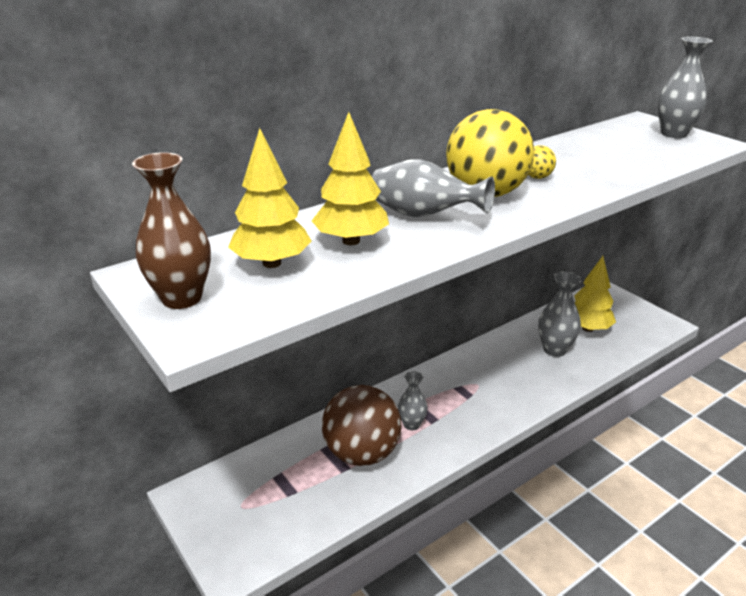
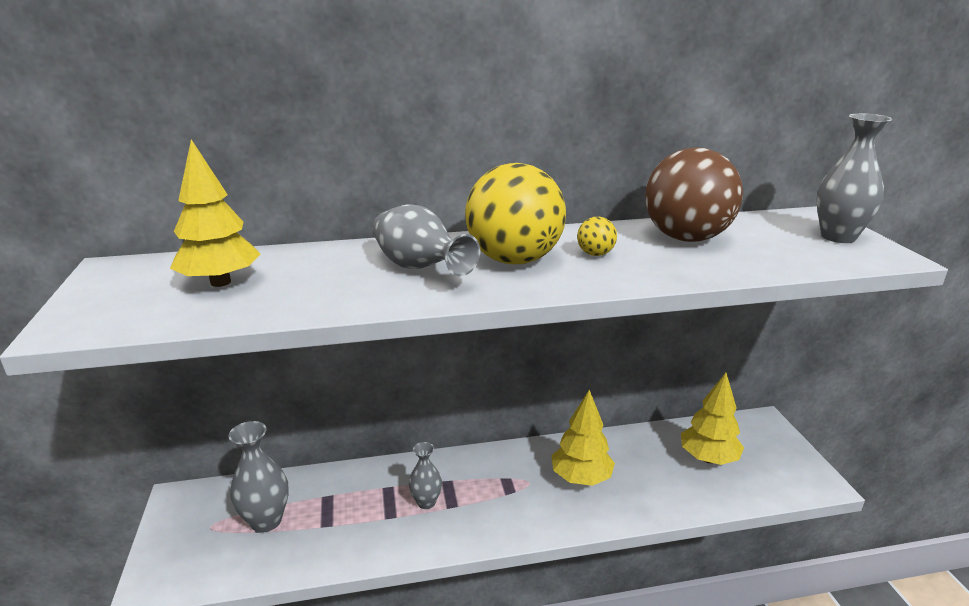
camera: 25 degrees right, 5 degrees down
brown vase [132,152,211,309] -> none
yellow tree [312,112,389,245] -> yellow tree moved to [551,390,615,486]
brown ball [322,385,402,466] -> brown ball moved to [645,147,743,242]
grey vase [538,271,581,357] -> grey vase moved to [228,421,289,533]

